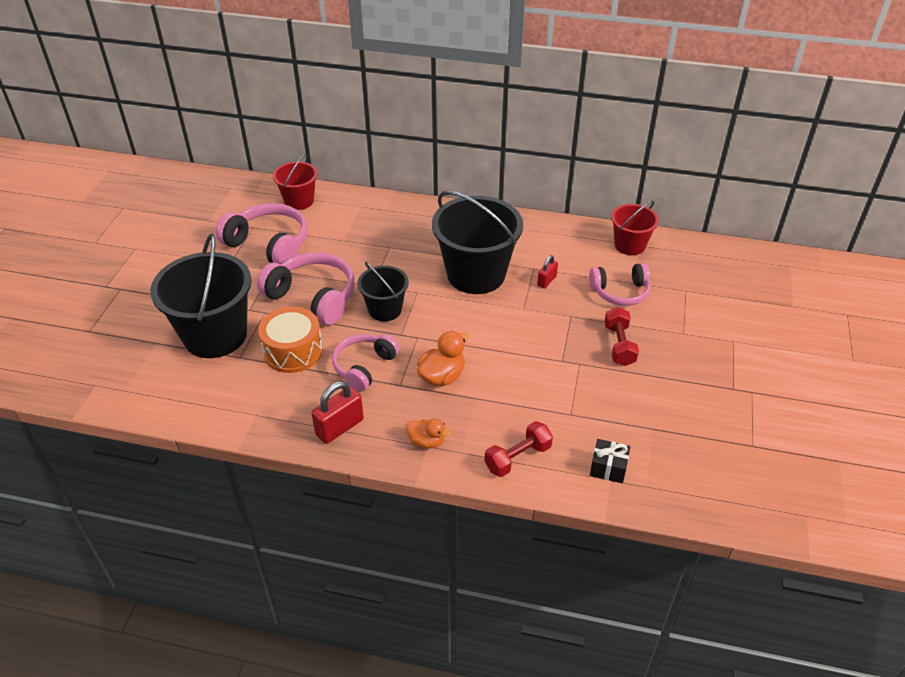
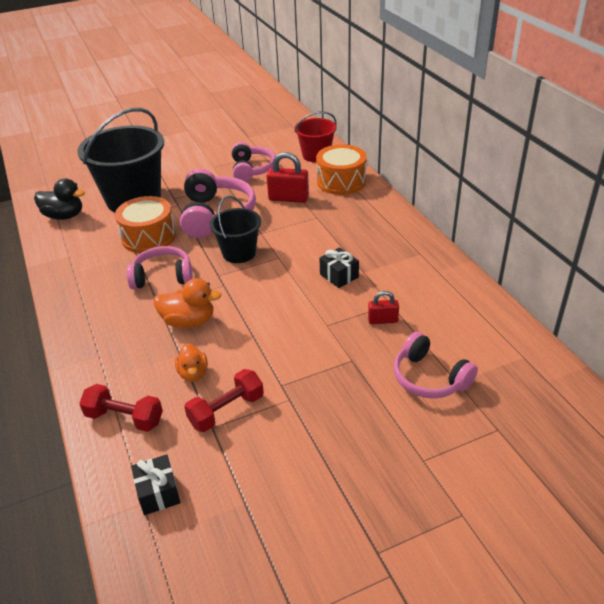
camera: 55 degrees right, 5 degrees down
pink headphones [215,203,308,264] -> pink headphones [231,142,276,182], size x0.66
red padlock [311,381,364,444] -> red padlock moved to [267,152,309,203]
orange duck [406,418,451,448] -> orange duck moved to [175,343,208,382]
black bucket [432,191,523,294] -> black gift [319,247,359,288]
red dumbbell [604,307,639,366] -> red dumbbell moved to [184,369,264,432]
red bucket [611,201,659,255] -> none
none -> black duck [34,178,85,220]
none -> orange drum [316,144,367,195]

